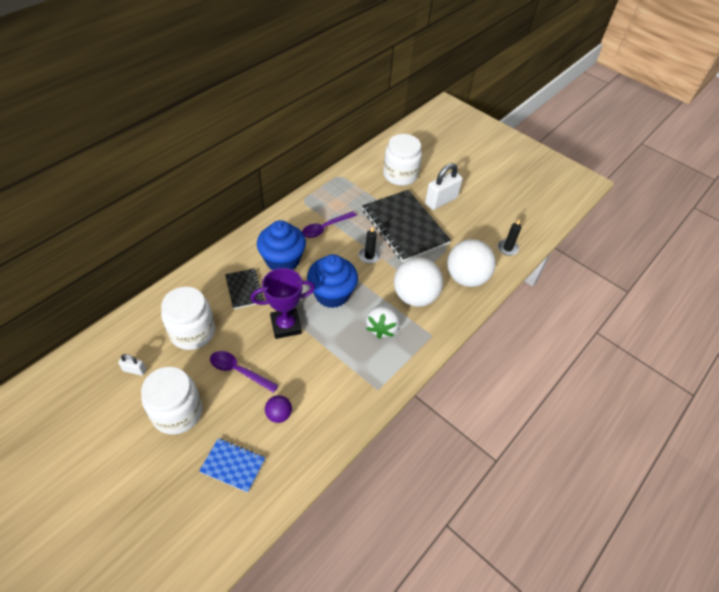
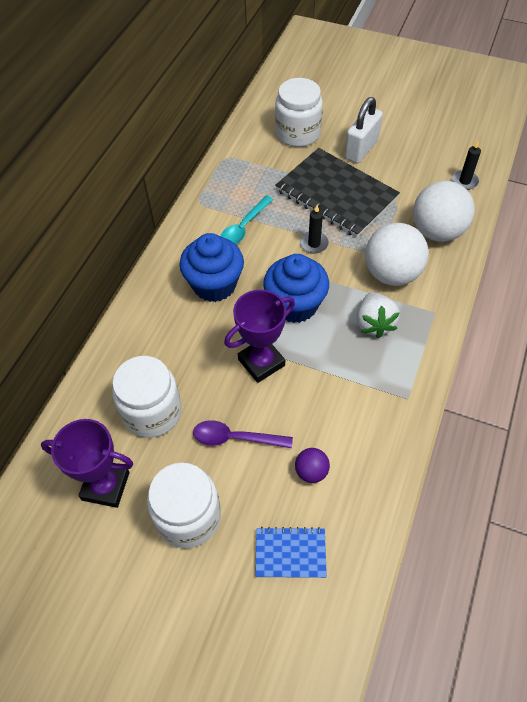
camera: 15 degrees left, 5 degrees up
white padlock [118,354,146,376] -> purple trophy [41,419,133,508]
black notebook [225,268,264,309] -> none
purple spoon [302,211,357,238] -> turquoise spoon [220,195,273,244]

